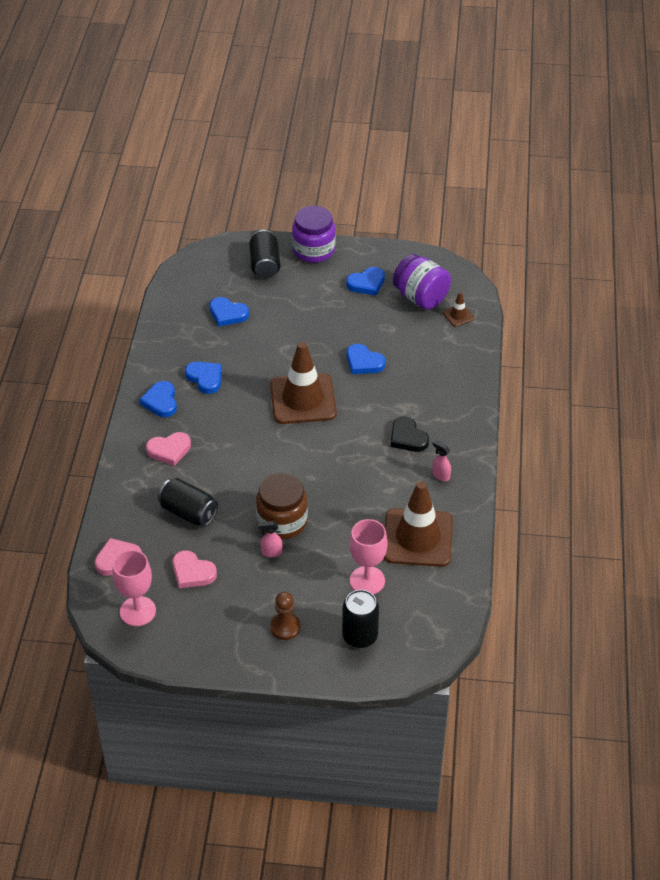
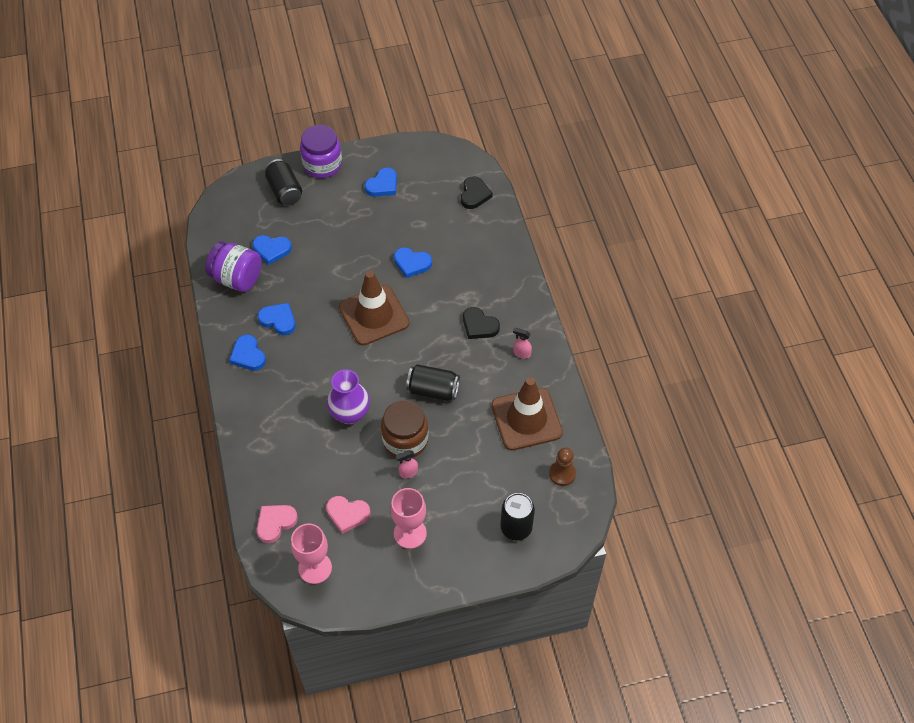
camera: 20 degrees left, 10 degrees up
pink heart [146,432,191,466] -> none
black can [158,478,218,526] -> black can moved to [406,364,460,401]
brown pawn [270,592,301,640] -> brown pawn moved to [549,448,576,486]
pink goblet [349,519,388,594] -> pink goblet moved to [390,488,427,549]
purple jar [393,254,451,310] -> purple jar moved to [205,241,262,292]
brown traffic cone [443,292,475,327] -> black heart [461,176,493,209]
none -> purple vase [327,369,370,425]

